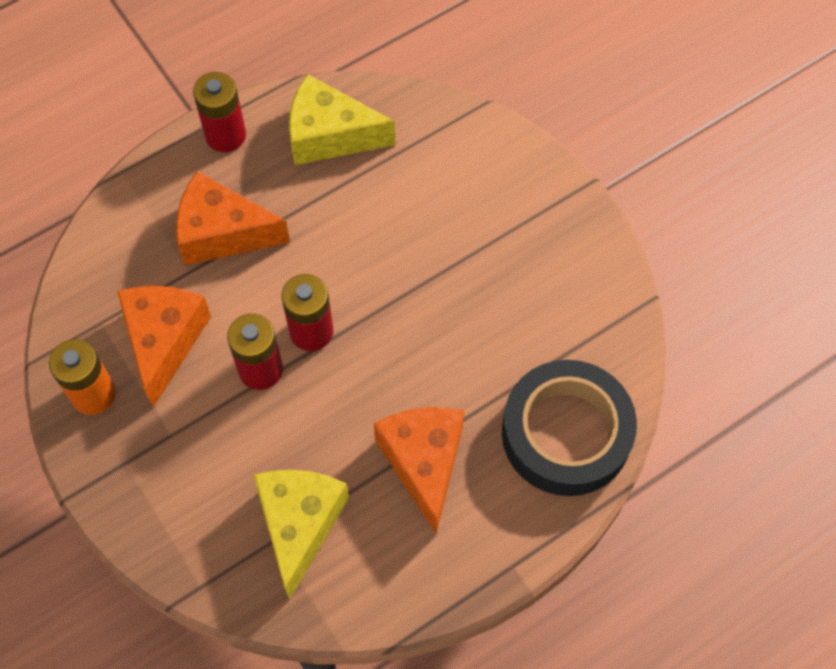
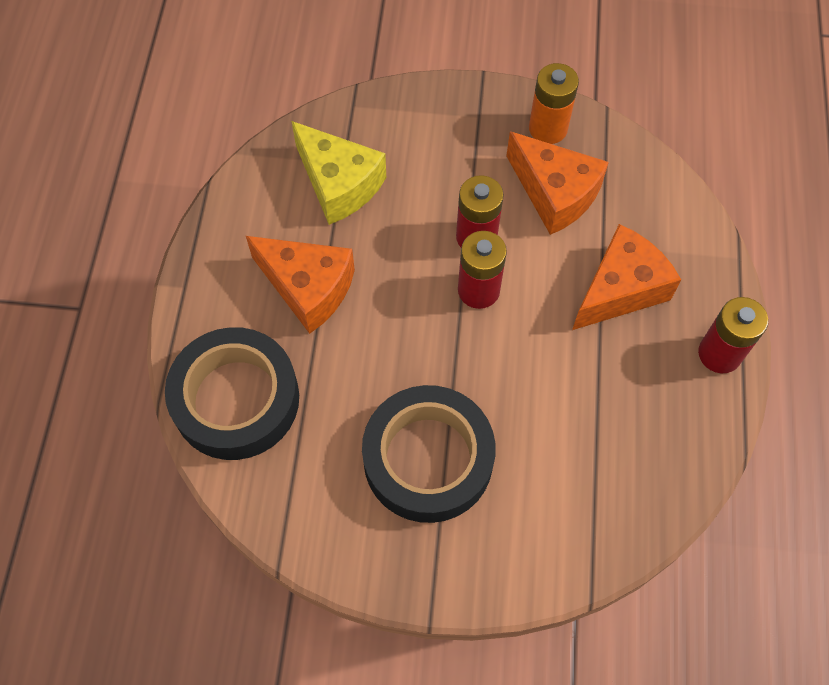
camera: 130 degrees right, 0 degrees up
yellow cheese [289,74,395,165] -> none
none -> black tape [362,385,496,523]

